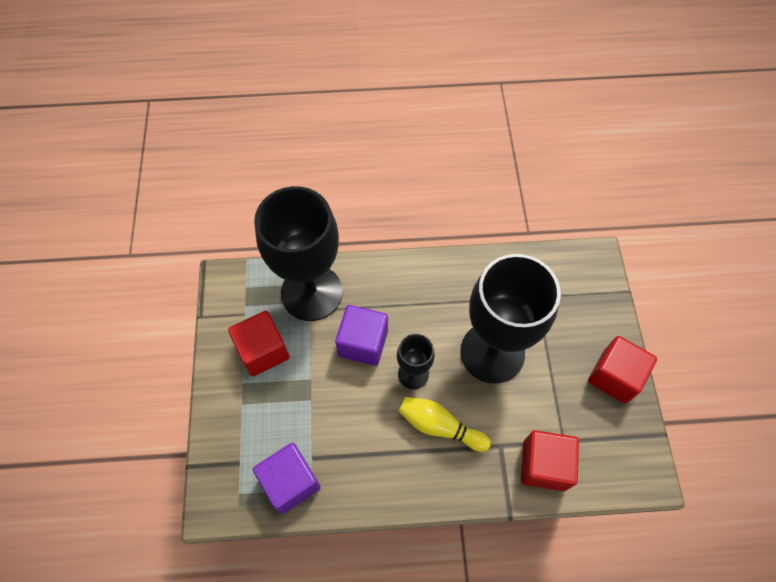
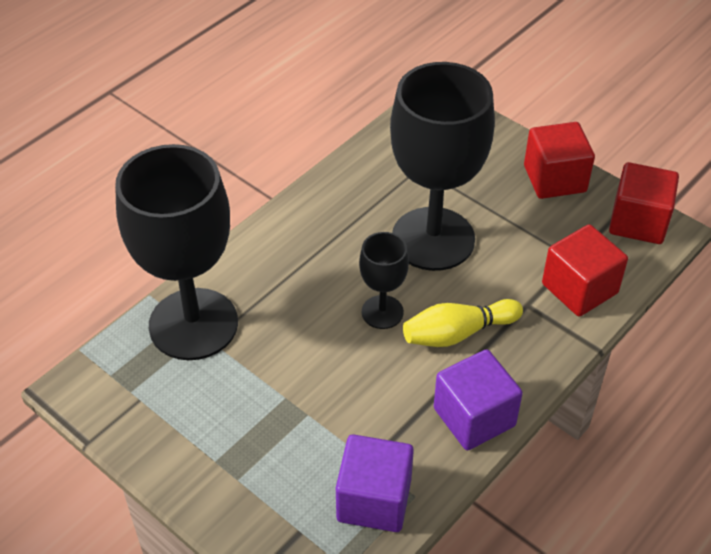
camera: 45 degrees left, 15 degrees down
red cube [228,311,289,376] -> red cube moved to [609,162,679,244]
purple cube [335,305,388,366] -> purple cube moved to [434,349,523,450]

